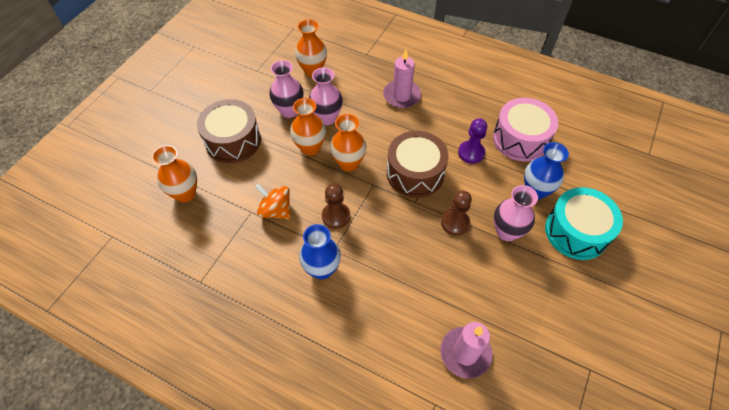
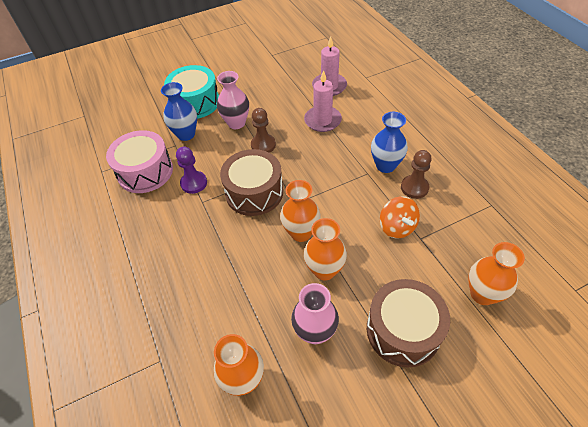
camera: 140 degrees left, 5 degrees down
pink vase [309,67,343,125] -> none
brown pawn [322,184,350,229] -> brown pawn moved to [401,150,432,199]
pink candle [383,49,421,108] -> pink candle moved to [304,70,342,132]

